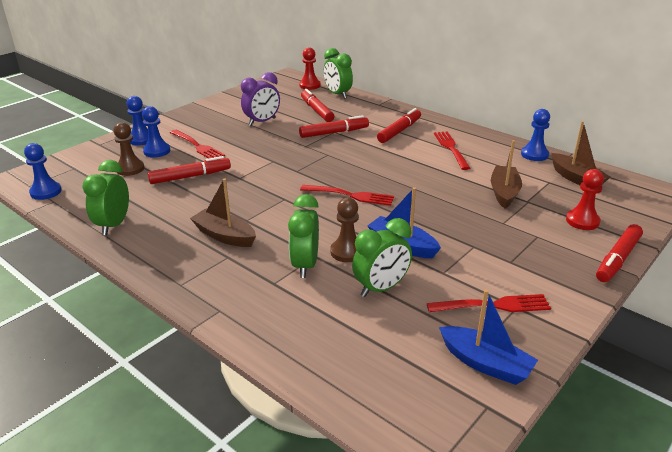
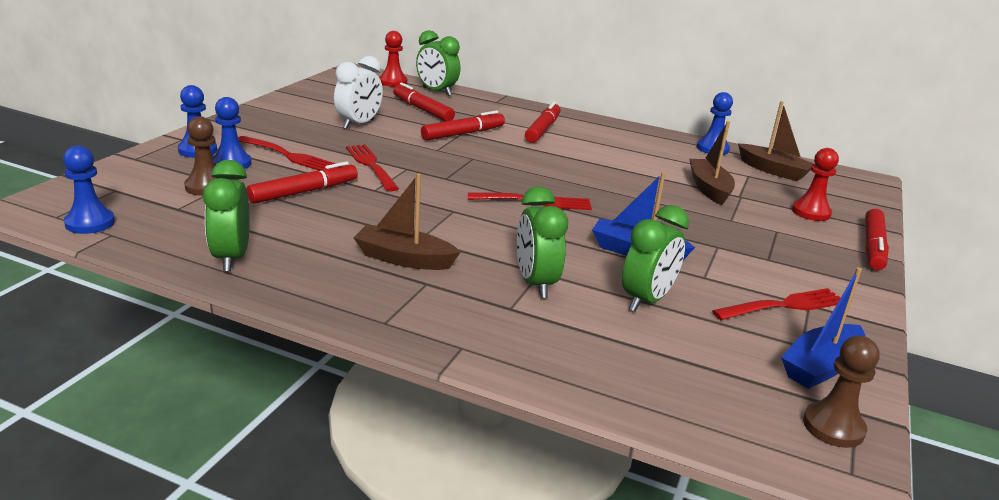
camera: 20 degrees left, 5 degrees down
purple clock [241,72,280,126] -> white clock [334,56,383,129]
brown pawn [330,197,359,262] -> brown pawn moved to [803,336,880,448]
red fork [434,132,470,170] -> red fork moved to [346,144,399,192]
blue boat [439,290,538,385] -> blue boat turned 120 degrees clockwise [781,268,865,389]

